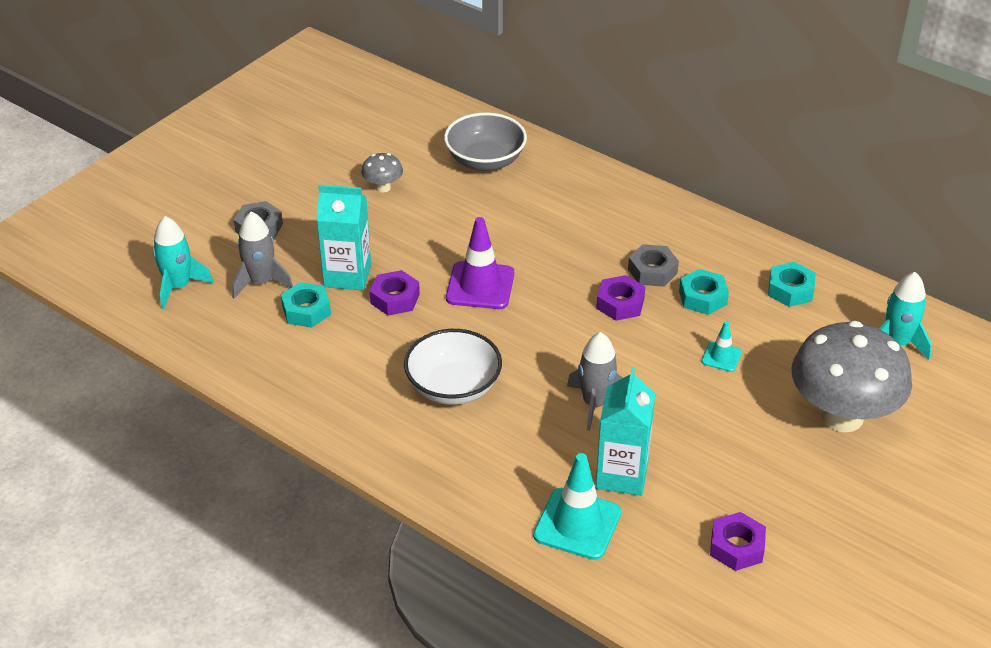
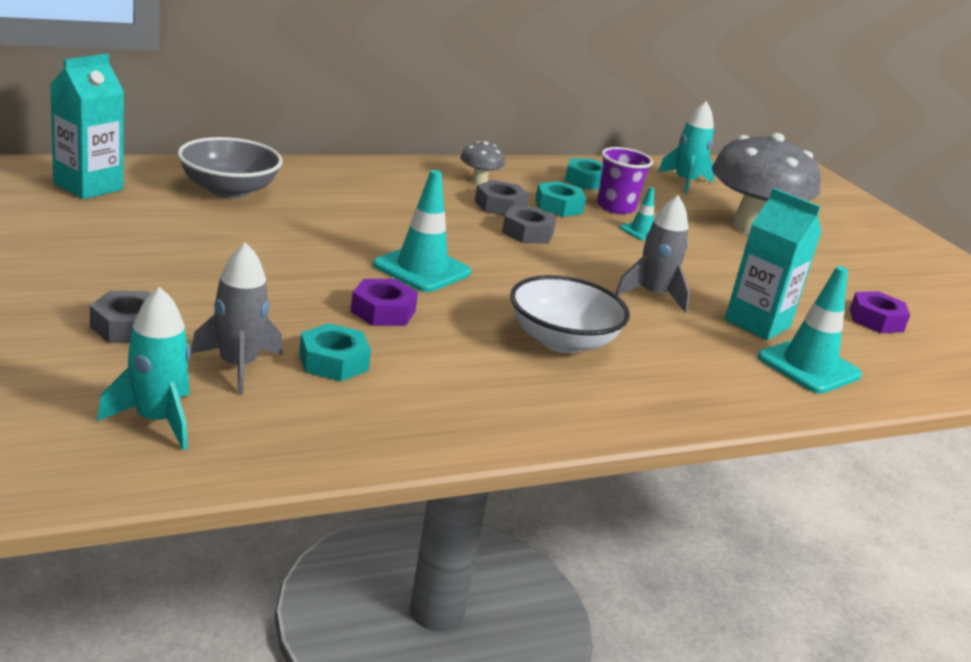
camera: 65 degrees left, 15 degrees down
turquoise carton [317,185,371,290] -> turquoise carton moved to [50,54,124,199]
grey mushroom [361,153,403,193] -> grey mushroom moved to [460,141,505,185]
purple traffic cone [446,217,514,309] -> turquoise traffic cone [373,170,471,292]
purple nut [596,275,645,321] -> grey nut [502,206,557,244]
none -> purple cup [597,147,653,214]

